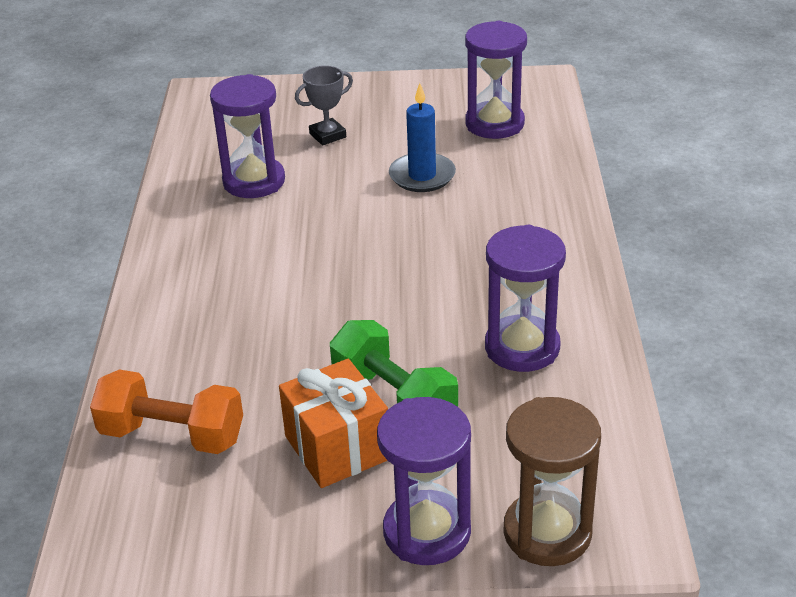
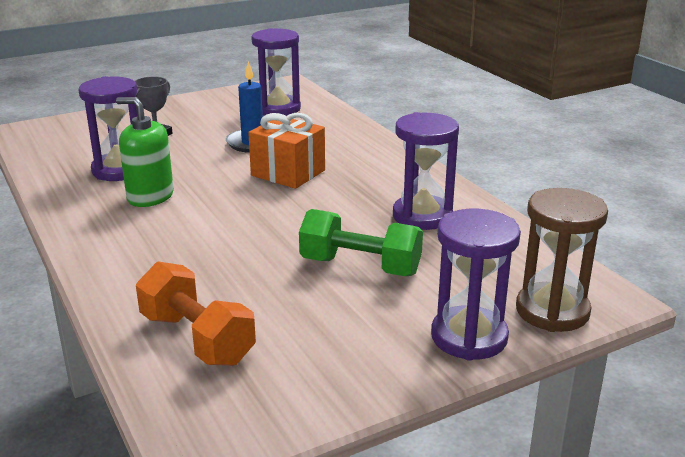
camera: 30 degrees left, 10 degrees down
orange dumbbell [90,370,243,454] -> orange dumbbell turned 60 degrees clockwise [136,261,256,366]
orange gift [279,359,388,488] -> orange gift moved to [248,113,325,189]
none -> green soap dispenser [116,97,174,207]

